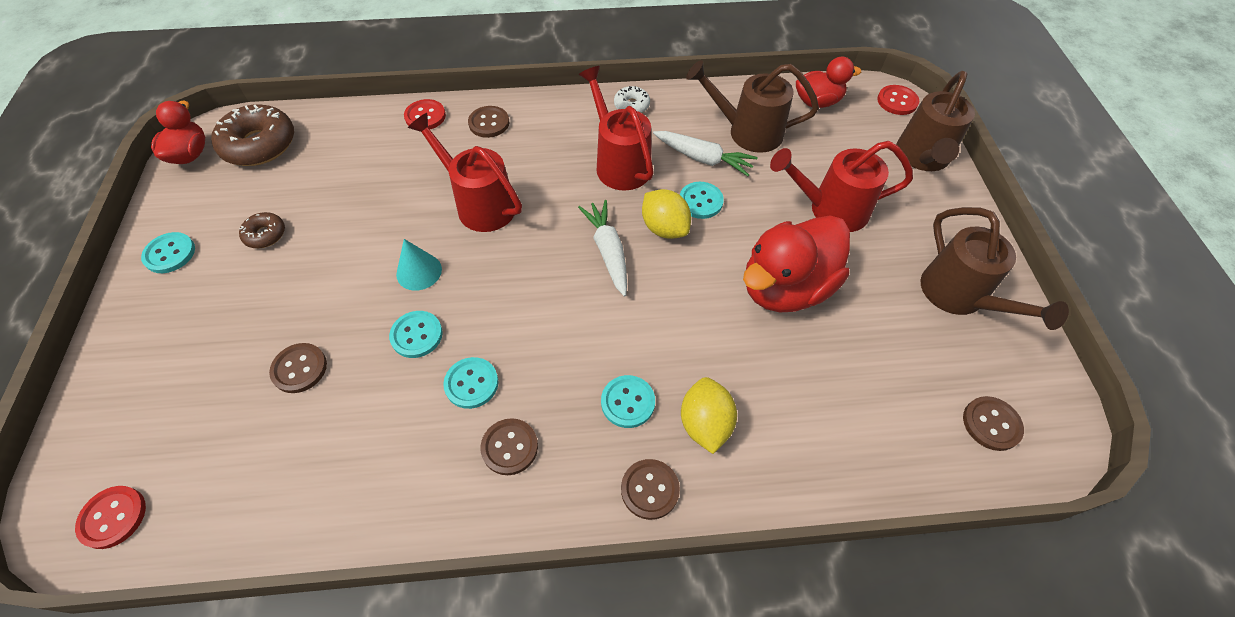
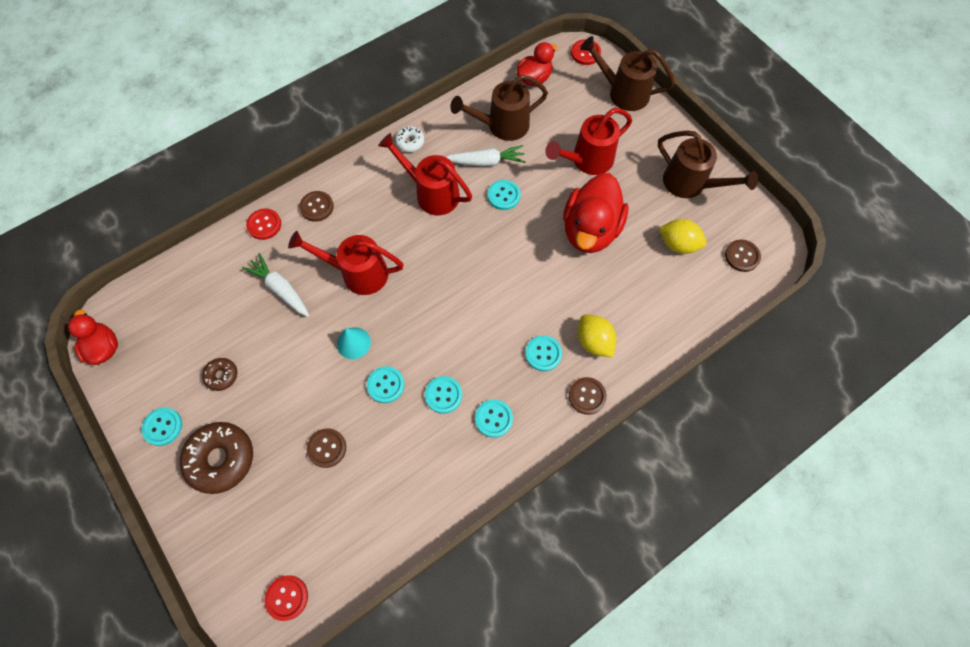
camera: 30 degrees left, 10 degrees up
brown donut [211,104,294,166] -> brown donut moved to [180,422,253,494]
brown button [481,418,538,475] -> turquoise button [475,399,513,438]
white carrot [578,200,627,297] -> white carrot moved to [242,253,309,317]
yellow lemon [642,189,691,239] -> yellow lemon moved to [659,219,707,254]
brown watering can [896,71,975,171] -> brown watering can turned 120 degrees clockwise [580,36,675,111]

